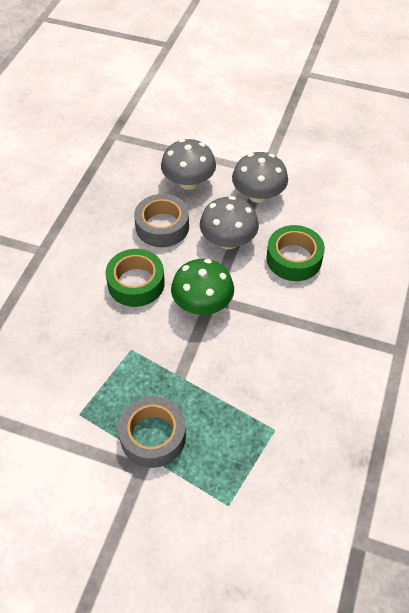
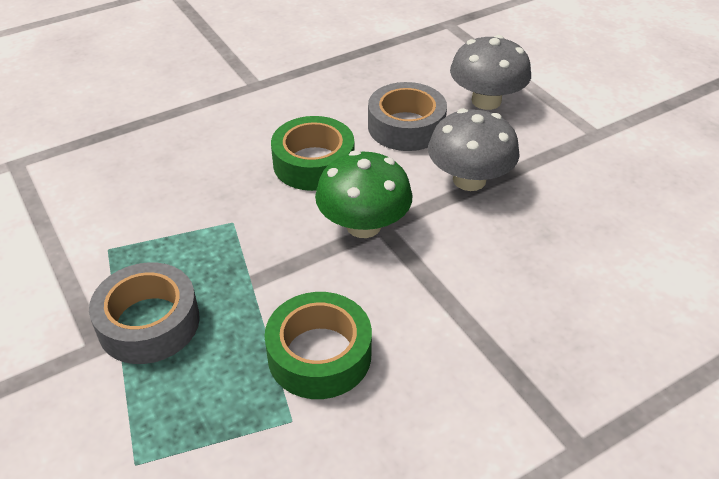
camera: 40 degrees right, 10 degrees down
grey mushroom [232,152,288,203] -> none
green tape [266,225,325,281] -> green tape moved to [264,292,372,399]

